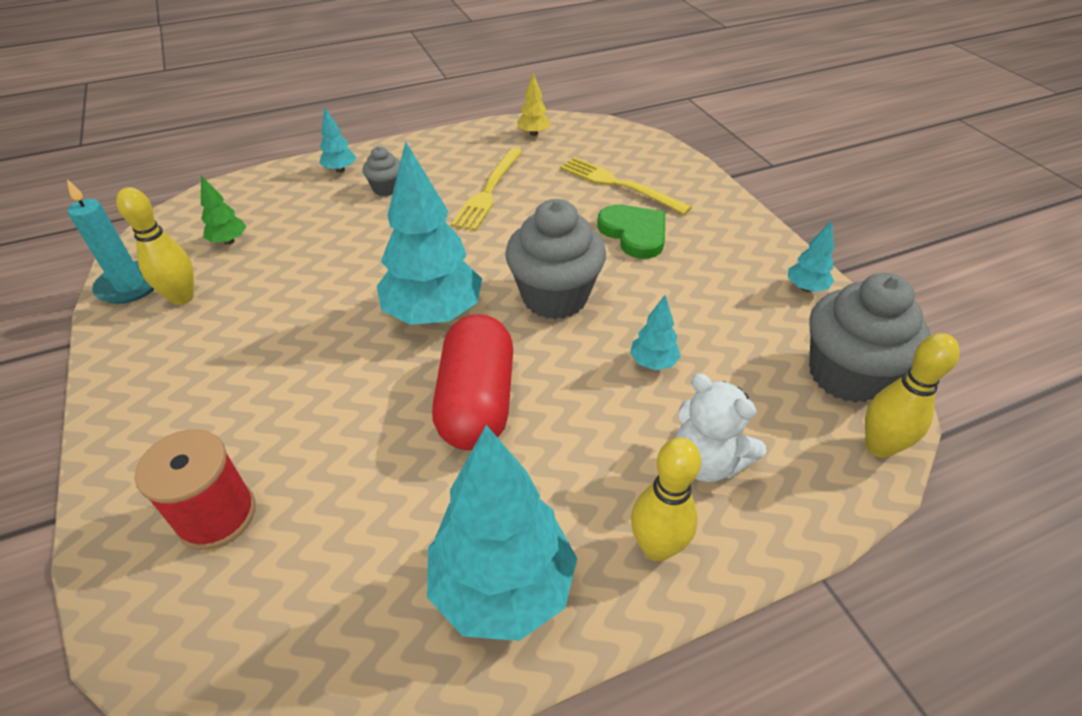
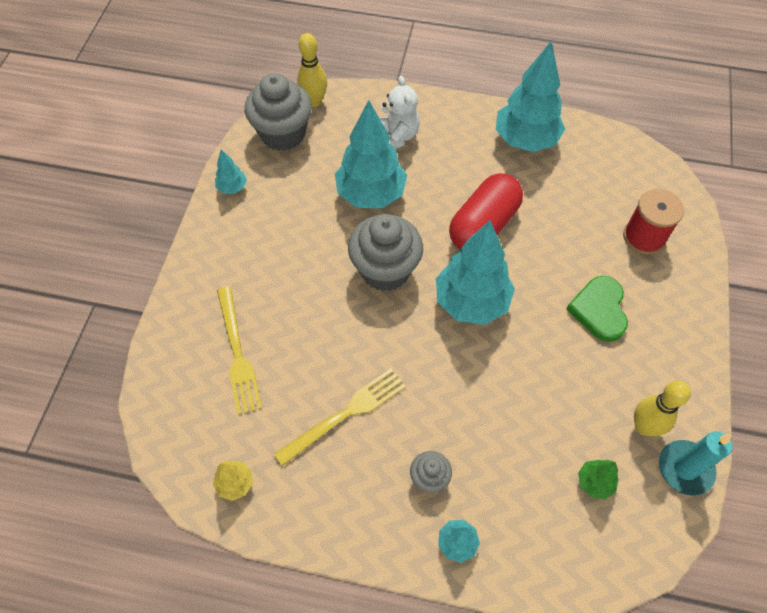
camera: 145 degrees left, 15 degrees up
green heart [597,205,665,259] -> green heart moved to [566,276,628,342]
turquoise tree [630,295,681,370] -> turquoise tree [335,100,407,208], size x2.22
yellow bowling pin [631,437,701,561] -> none

